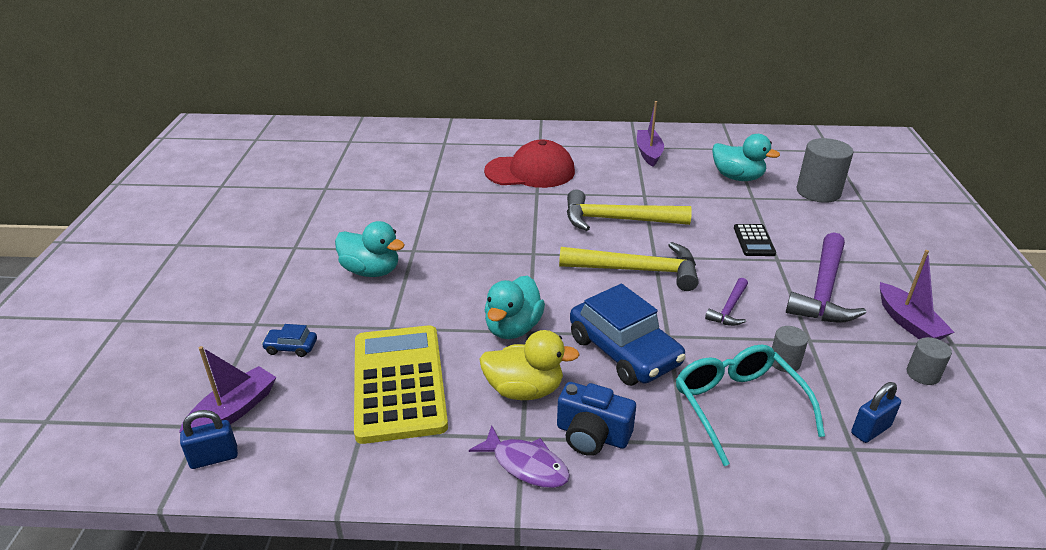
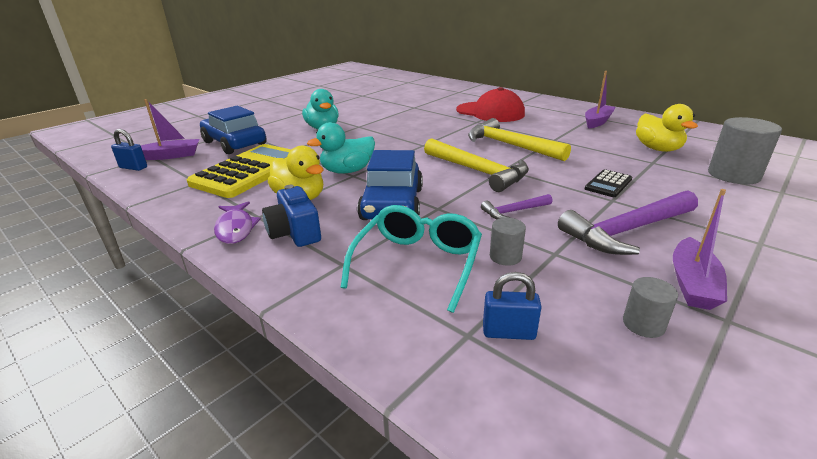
camera: 40 degrees right, 5 degrees down
blue car [262,324,317,357] -> blue car [200,106,267,154], size x2.35
turquoise duck [712,134,780,181] -> yellow duck [636,104,698,152]

